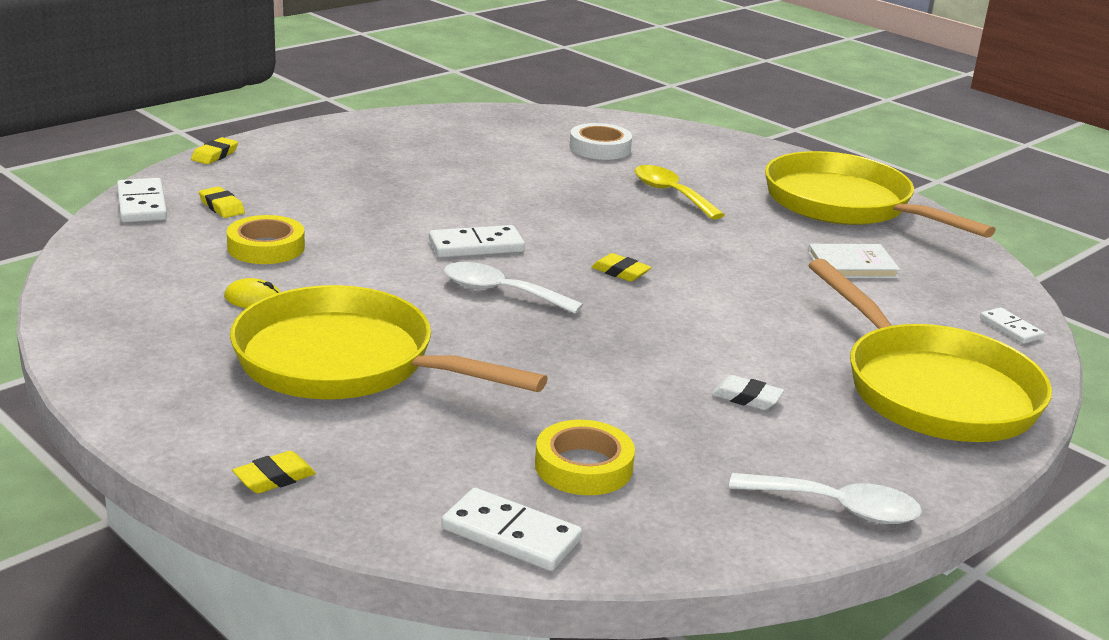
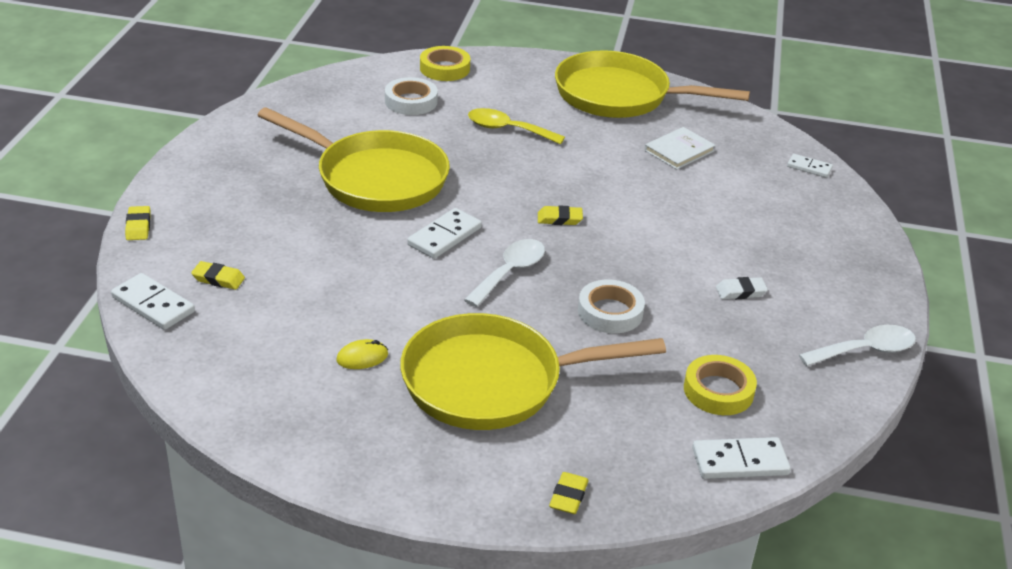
camera: 35 degrees left, 10 degrees up
yellow tape [227,215,305,264] -> yellow tape moved to [420,46,470,81]
white spoon [444,262,583,314] -> white spoon turned 135 degrees clockwise [464,239,545,307]
yellow pan [808,259,1052,442] -> yellow pan moved to [257,107,450,212]
none -> white tape [578,279,645,333]

